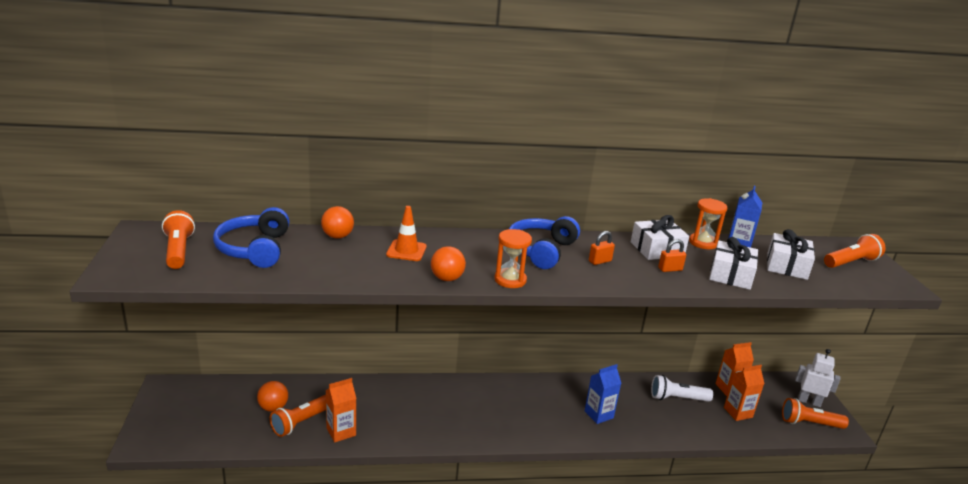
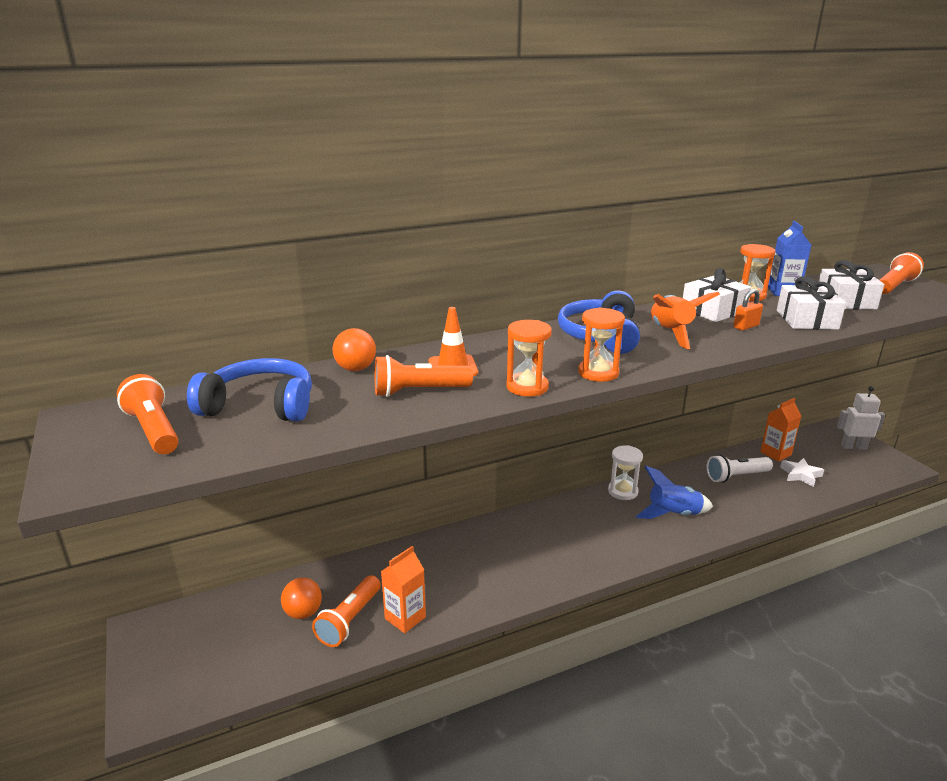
camera: 15 degrees left, 0 degrees up
blue headphones [213,207,289,268] -> blue headphones turned 120 degrees clockwise [187,358,312,422]
orange ball [431,246,466,281] -> orange hourglass [506,320,552,397]
blue carton [585,364,621,424] -> blue rocket [636,466,713,519]
orange padlock [589,231,615,265] -> orange rocket [651,292,720,349]
orange carton [724,365,765,421] -> white star [780,458,824,487]
orange flashlight [782,398,849,429] -> orange flashlight moved to [375,355,473,397]
none -> white hourglass [608,445,643,500]

